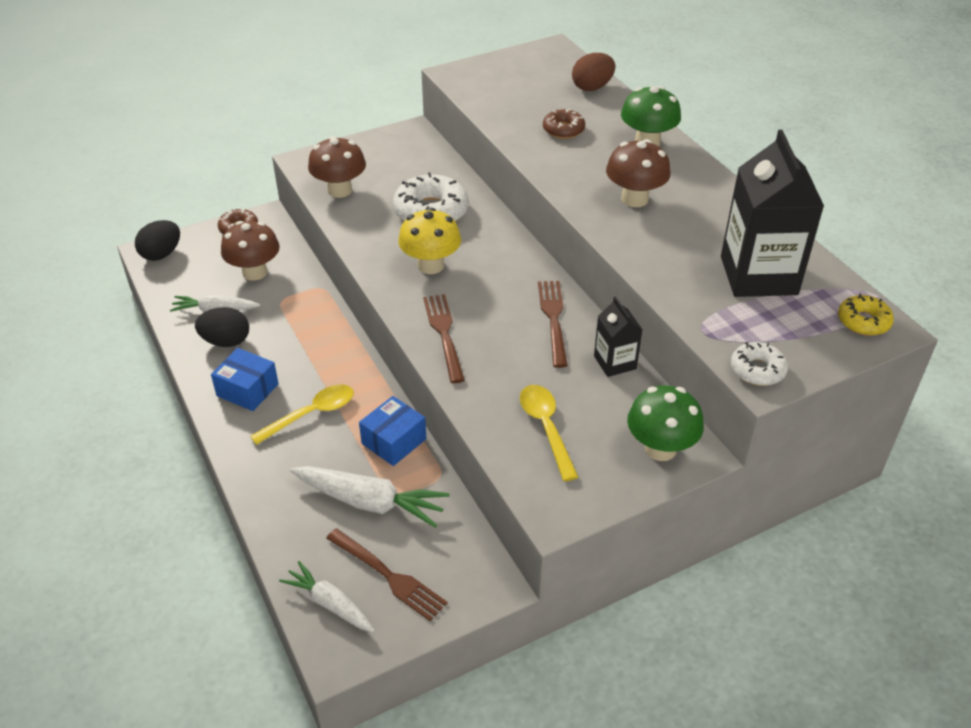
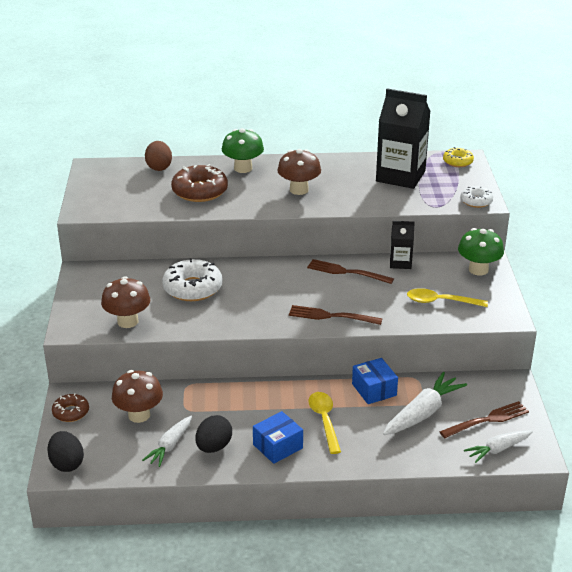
camera: 65 degrees left, 10 degrees down
yellow mushroom [398,208,461,274] -> none
brown donut [543,108,585,139] -> brown donut [171,164,228,202], size x1.76

